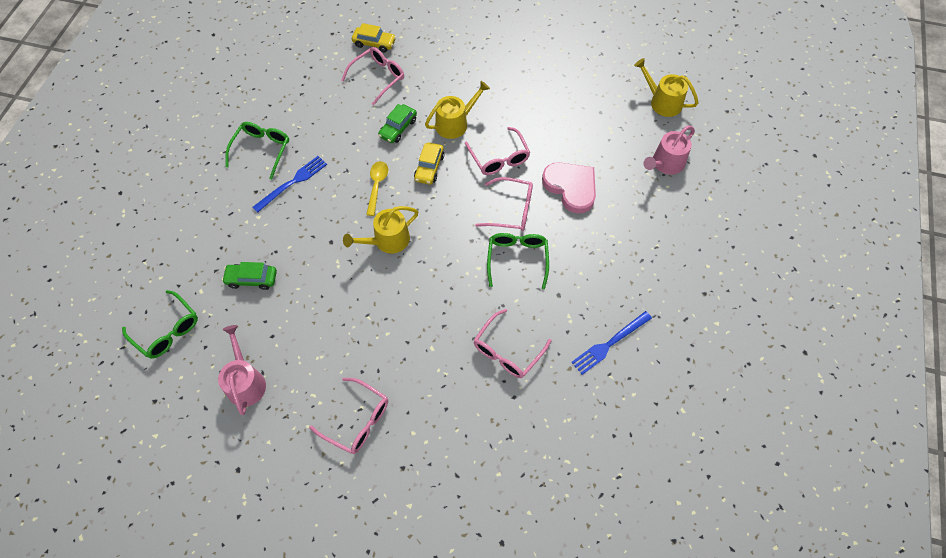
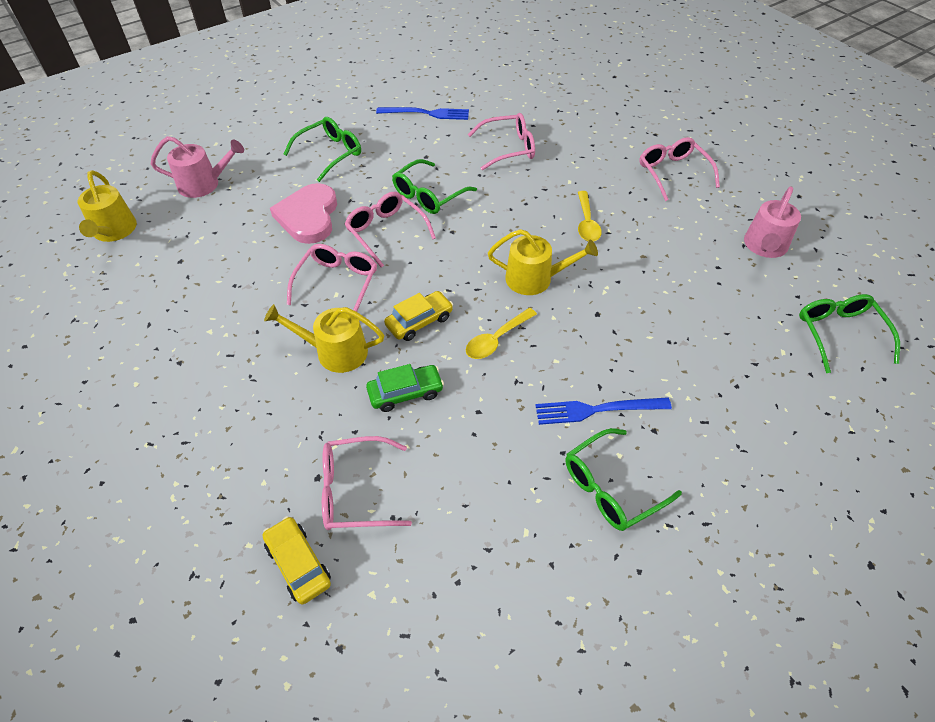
camera: 140 degrees left, 10 degrees down
green car [222,262,277,290] -> none
none -> green glasses [284,117,361,182]
none -> yellow spoon [578,191,602,241]

